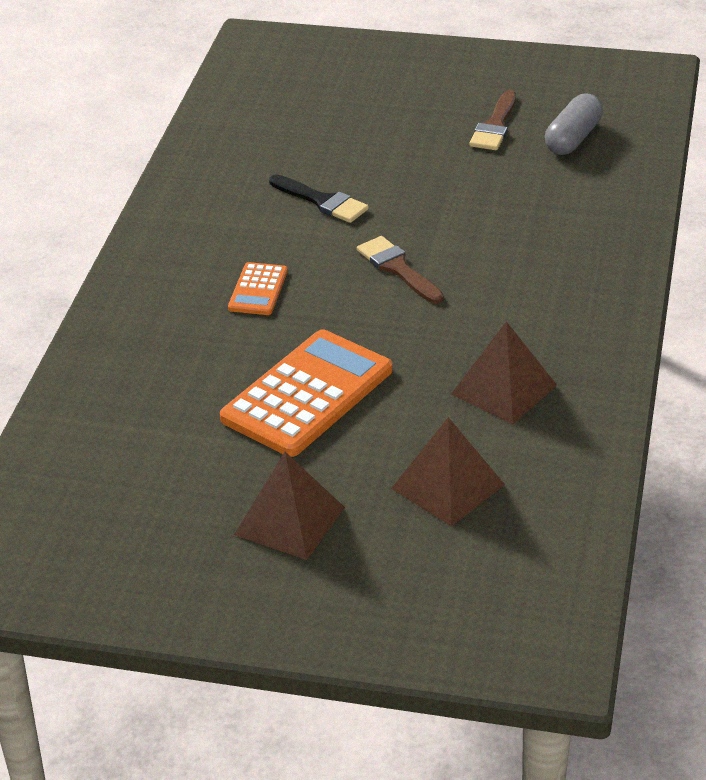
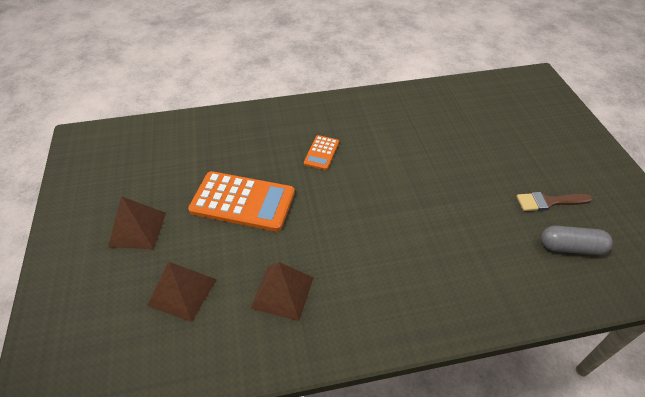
camera: 65 degrees right, 10 degrees up
orange calculator [228,262,288,315] -> orange calculator turned 60 degrees counterclockwise [304,135,339,170]
black brush [269,174,369,223] -> none
brown brush [357,236,444,304] -> none

